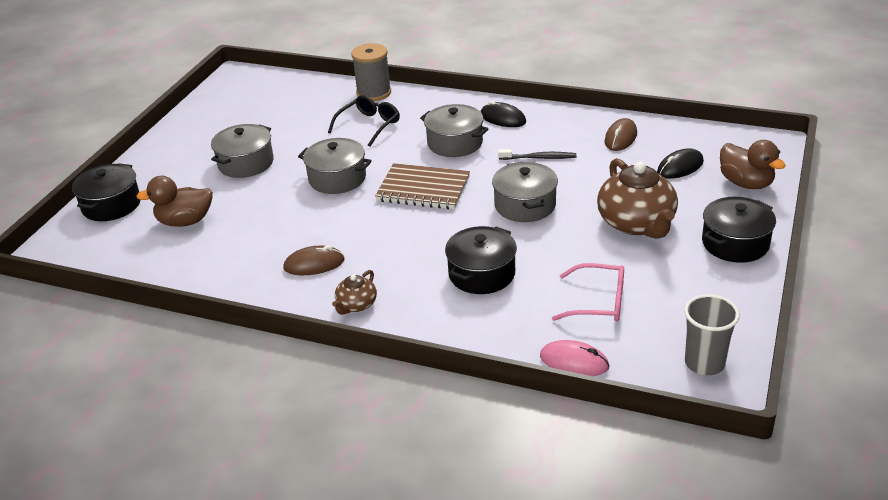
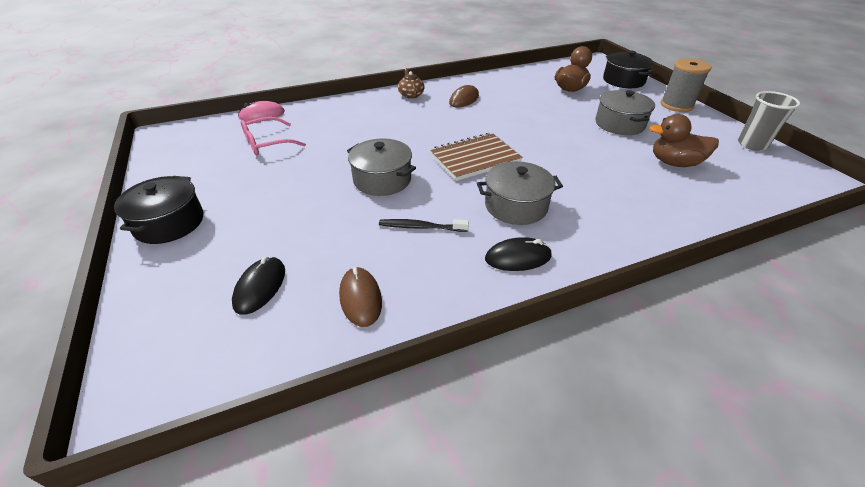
camera: 135 degrees right, 5 degrees up
grey pot [298,138,372,194] -> none
black glasses [328,95,400,147] -> none
grey spool [351,43,391,101] -> grey spool moved to [661,58,711,112]
black pot [445,226,517,294] -> none
black toothbrush [498,149,577,160] -> black toothbrush turned 45 degrees clockwise [379,219,469,232]
brown teapot [597,158,678,239] -> none
grey cup [684,294,740,375] -> grey cup moved to [738,91,800,151]
brown duck [720,140,786,189] -> brown duck moved to [649,114,719,167]

